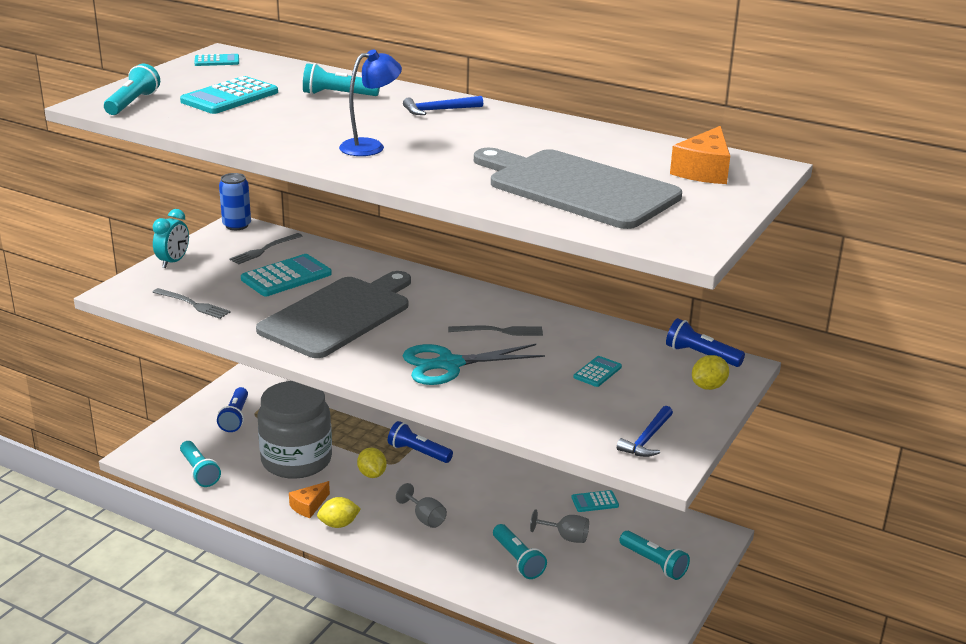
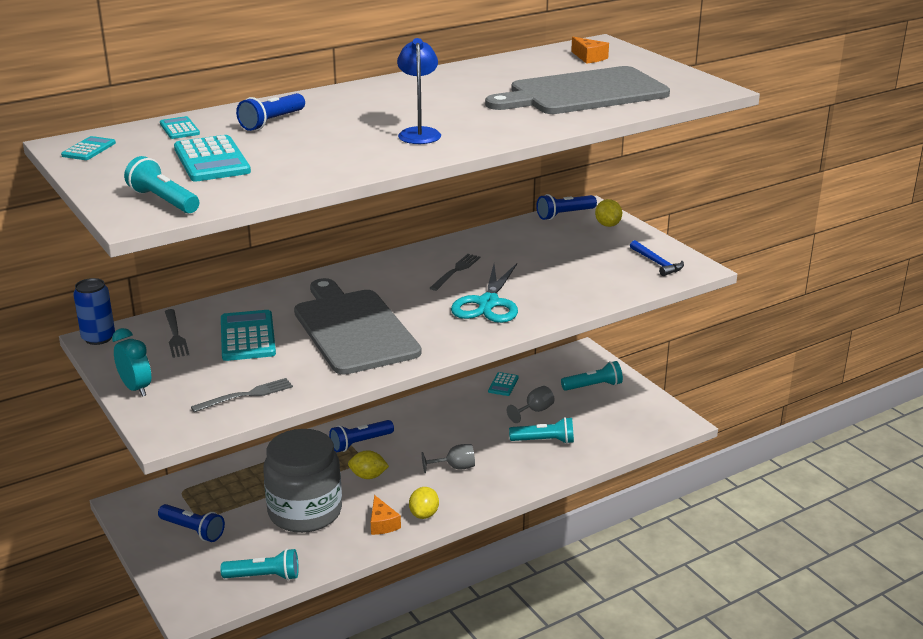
camera: 60 degrees left, 0 degrees up
turquoise flashlight [303,63,380,96] -> blue flashlight [236,93,305,131]
blue hammer [403,96,483,115] -> none
turquoise calculator [573,356,622,387] -> turquoise calculator moved to [160,116,200,139]
orange cheese [670,126,730,184] -> orange cheese [571,37,609,64], size x0.65

